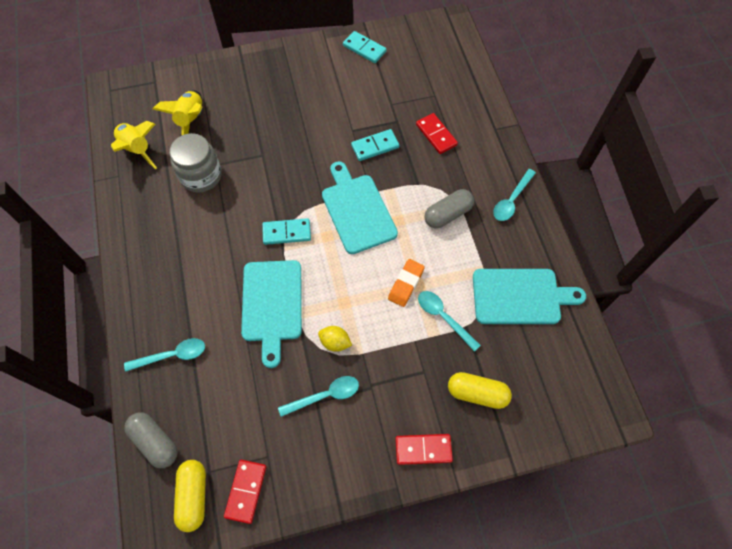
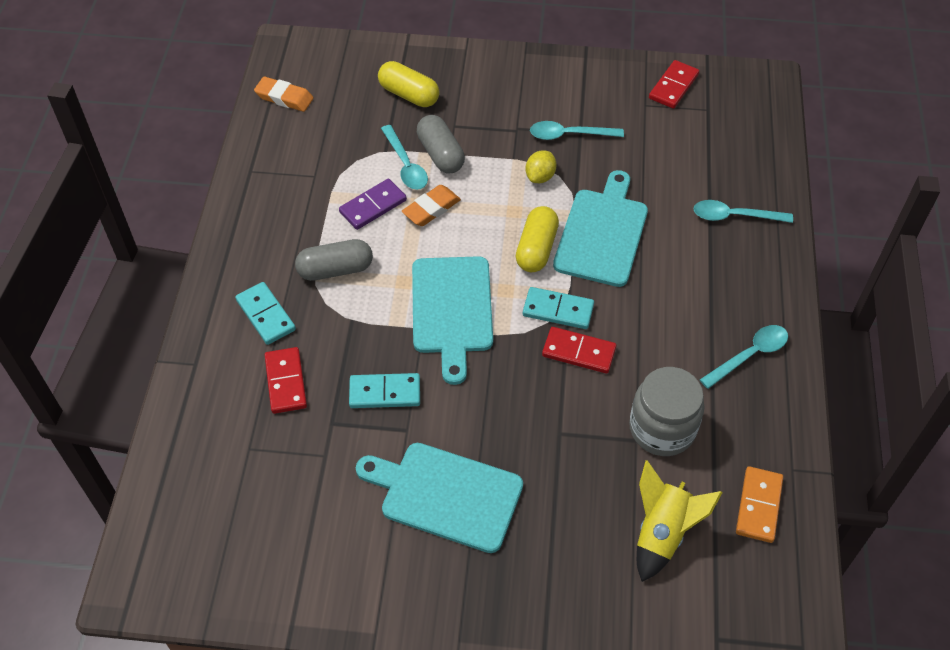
camera: 160 degrees left, 10 degrees down
yellow rocket [111,121,157,170] -> orange domino [736,466,783,543]
grey capsule [124,412,178,468] -> grey capsule moved to [417,115,465,173]
yellow capsule [174,460,206,532] -> yellow capsule moved to [516,206,559,272]
yellow lemon [318,326,352,352] -> yellow lemon turned 75 degrees clockwise [526,150,557,183]
turquoise domino [343,31,386,63] -> turquoise domino moved to [235,282,296,345]
red domino [395,434,453,465] -> red domino moved to [542,327,617,374]
turquoise cutting board [473,269,586,324] -> turquoise cutting board moved to [356,443,523,553]
turquoise spoon [493,169,536,221] -> turquoise spoon moved to [700,325,788,389]
none -> orange eraser [254,77,314,112]
none -> purple domino [339,179,407,230]

